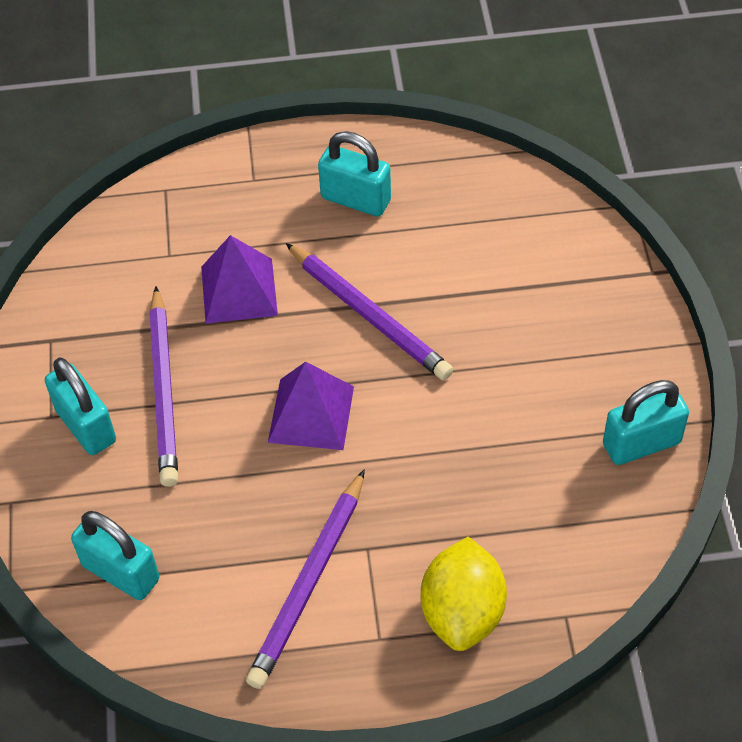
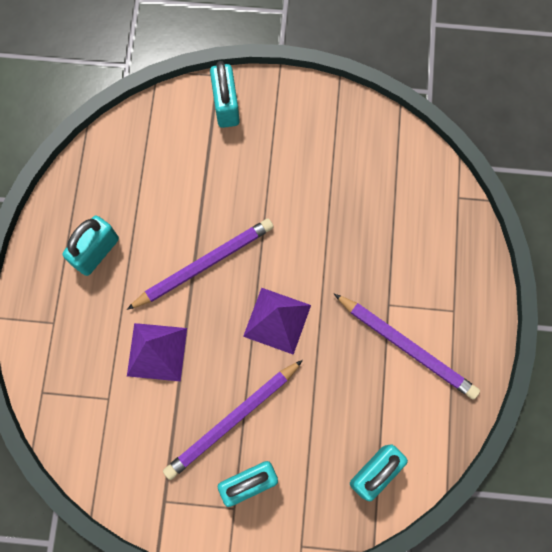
camera: 80 degrees left, 20 degrees up
purple pencil [149,286,178,487] -> purple pencil turned 135 degrees clockwise [163,360,303,480]
yellow lemon [421,537,507,651] -> none
turquoise padlock [603,380,689,465] -> turquoise padlock moved to [210,61,240,128]

